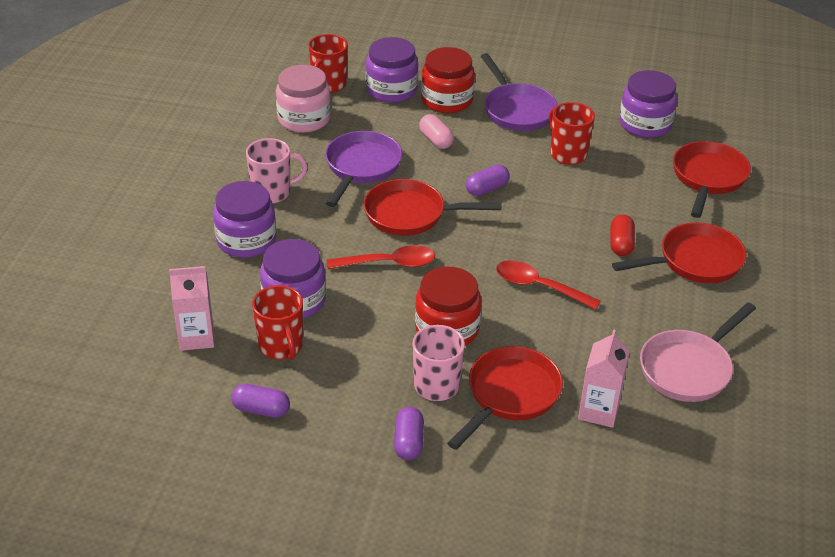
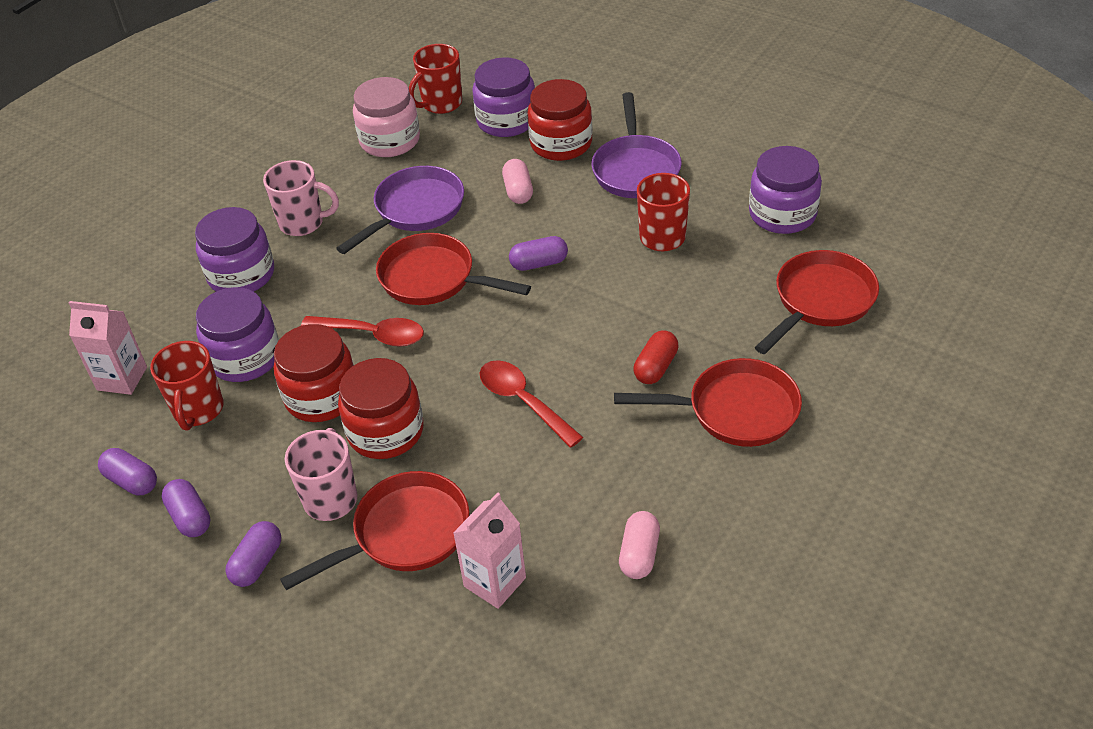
camera: 25 degrees right, 5 degrees up
pink pan [640,302,756,402] -> pink capsule [619,511,660,579]
none -> purple capsule [162,479,210,537]
none -> red jar [274,324,354,422]

